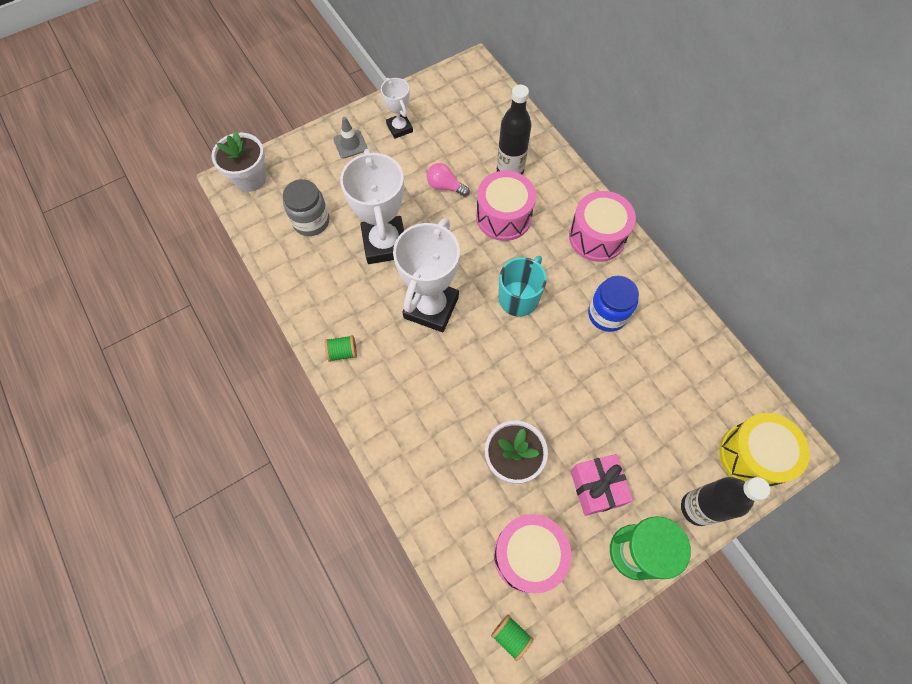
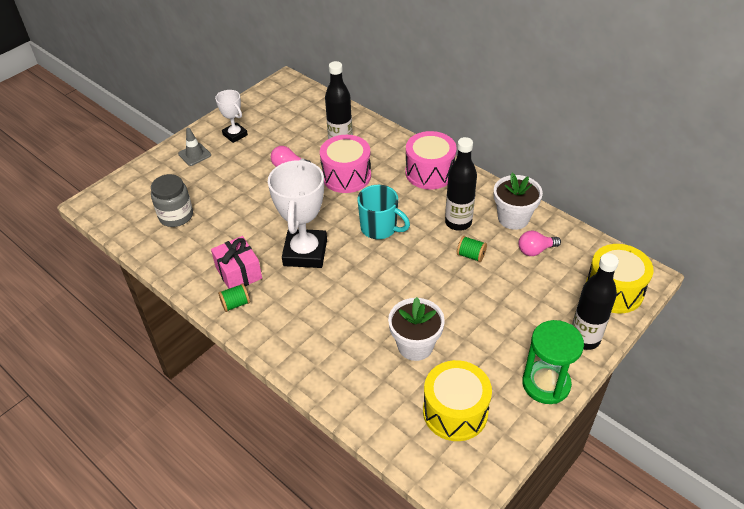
camera: 15 degrees left, 20 degrees down
white flower pot [212,131,266,192] -> white flower pot moved to [494,173,543,230]
white trophy [340,149,404,264] -> none
green spool [491,614,533,661] -> green spool moved to [457,236,487,262]
pink drum [494,514,571,593] -> yellow drum [423,360,492,441]
turquoise mug [499,256,547,317] -> turquoise mug turned 105 degrees clockwise [357,185,410,239]
pink gift [570,454,633,516] -> pink gift moved to [211,236,262,289]
blue jar [588,276,639,332] -> black bottle [445,137,477,231]
none -> pink light bulb [518,231,561,256]

